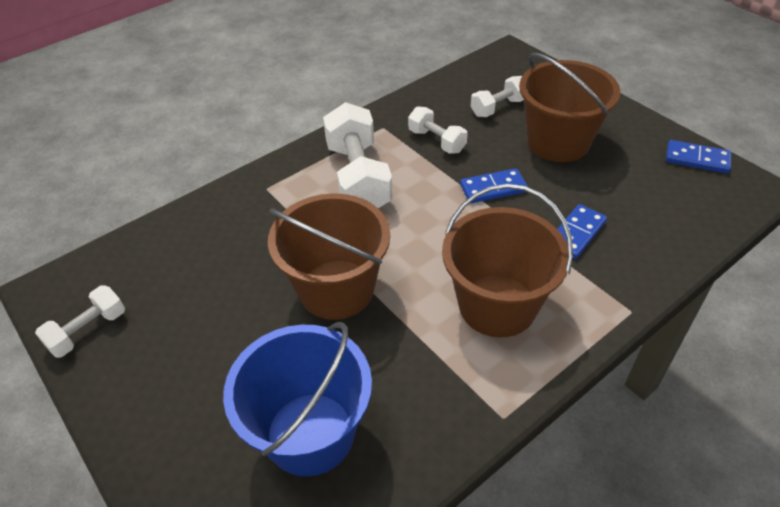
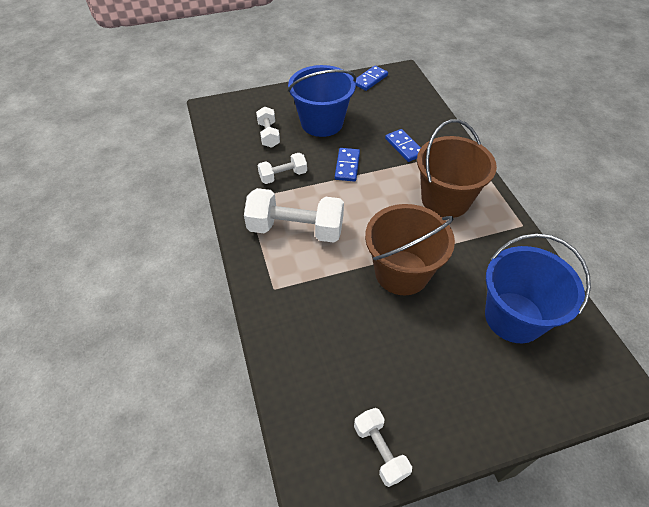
camera: 70 degrees left, 5 degrees up
brown bucket [519,53,620,162] -> blue bucket [288,65,356,137]

